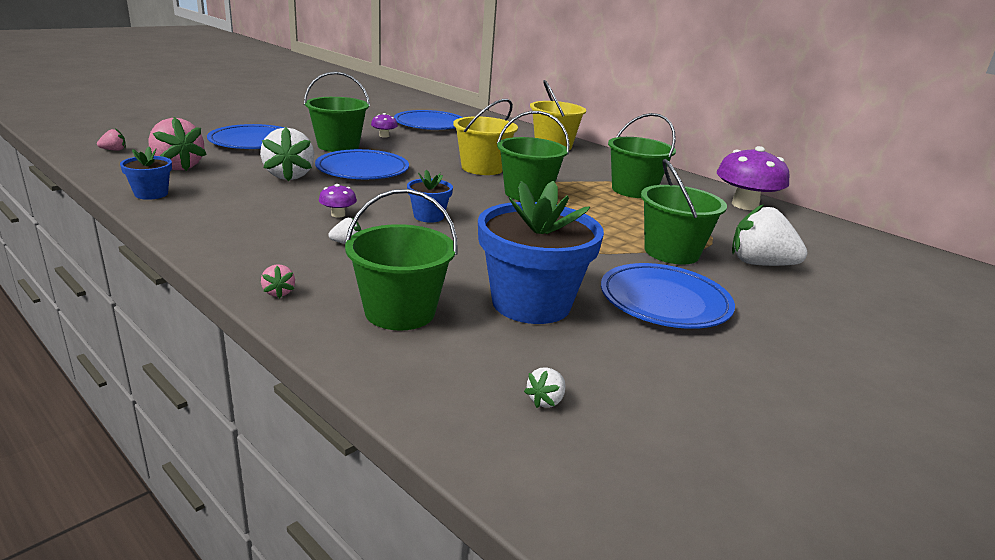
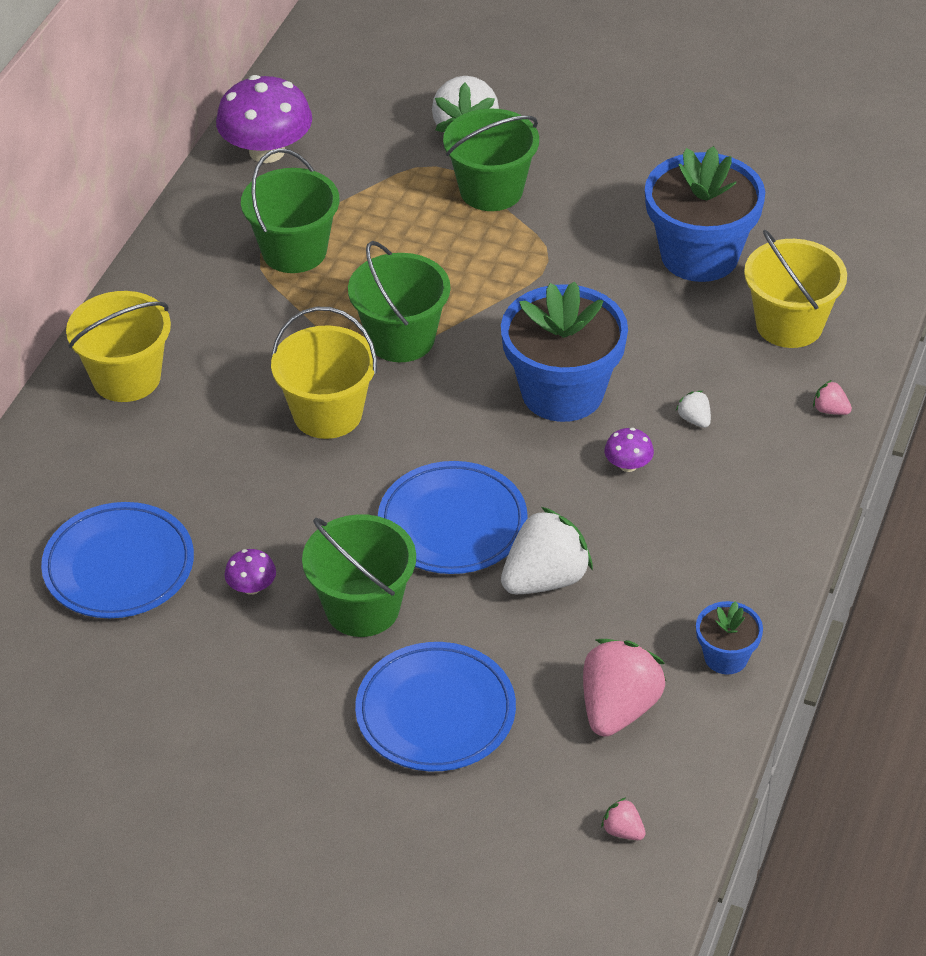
camera: 110 degrees left, 20 degrees up
pink strawberry [261,264,295,298] -> pink strawberry turned 105 degrees counterclockwise [813,380,852,415]
green bucket [345,189,457,330] -> yellow bucket [744,230,847,348]
blue flower pot [407,170,453,223] -> blue flower pot [501,281,628,422], size x2.08
white strawberry [524,367,566,408] -> none
blue plate [601,263,735,329] -> none

